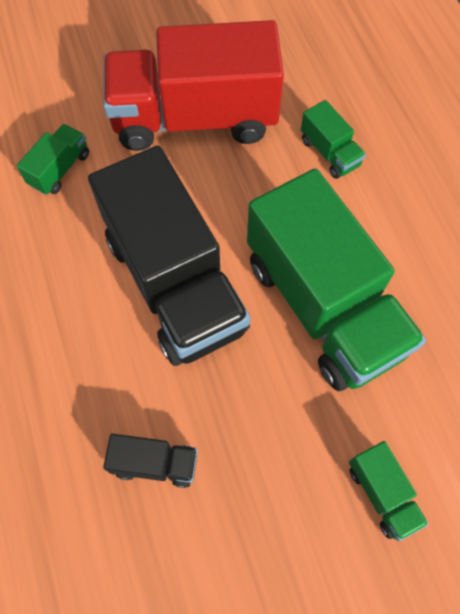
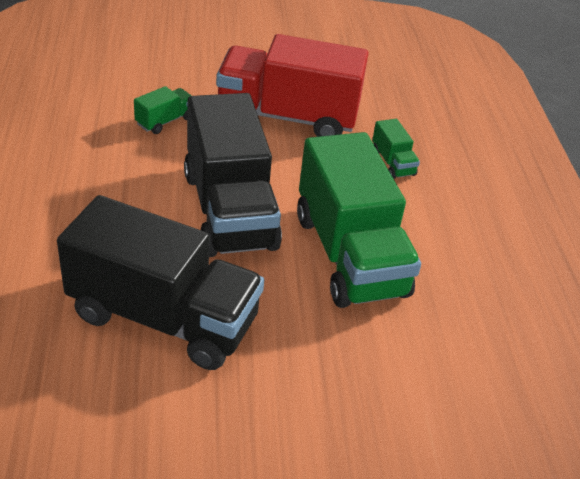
camera: 10 degrees right, 25 degrees down
black truck [103,434,198,488] -> black truck [57,195,264,370], size x2.42
green truck [349,441,429,541] -> none

